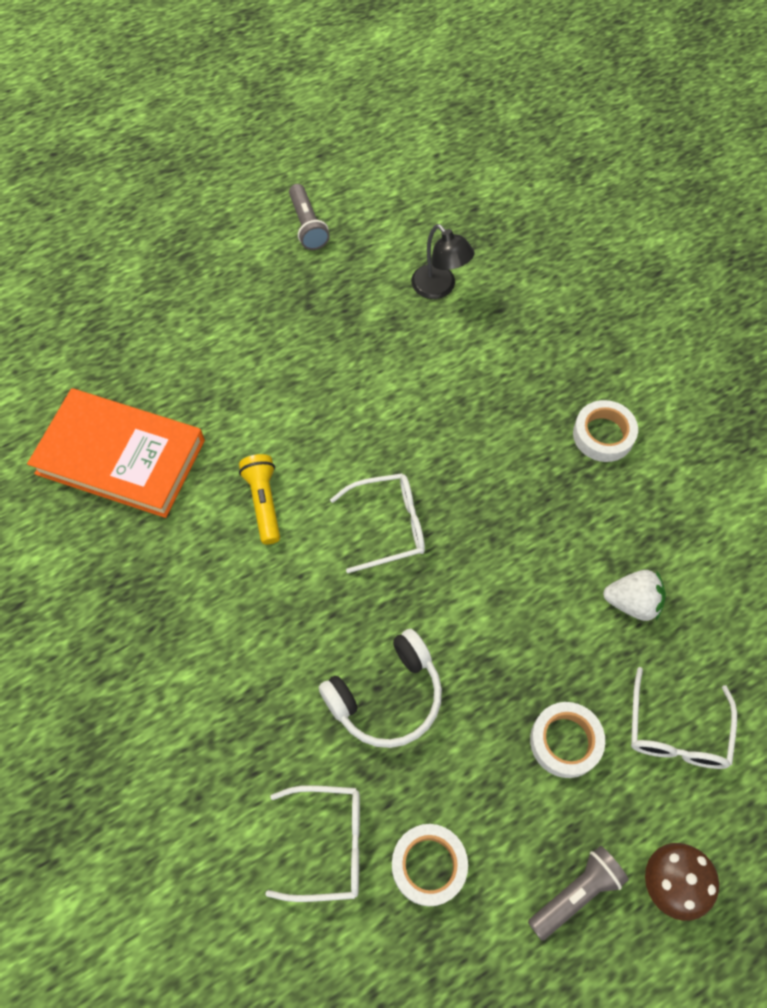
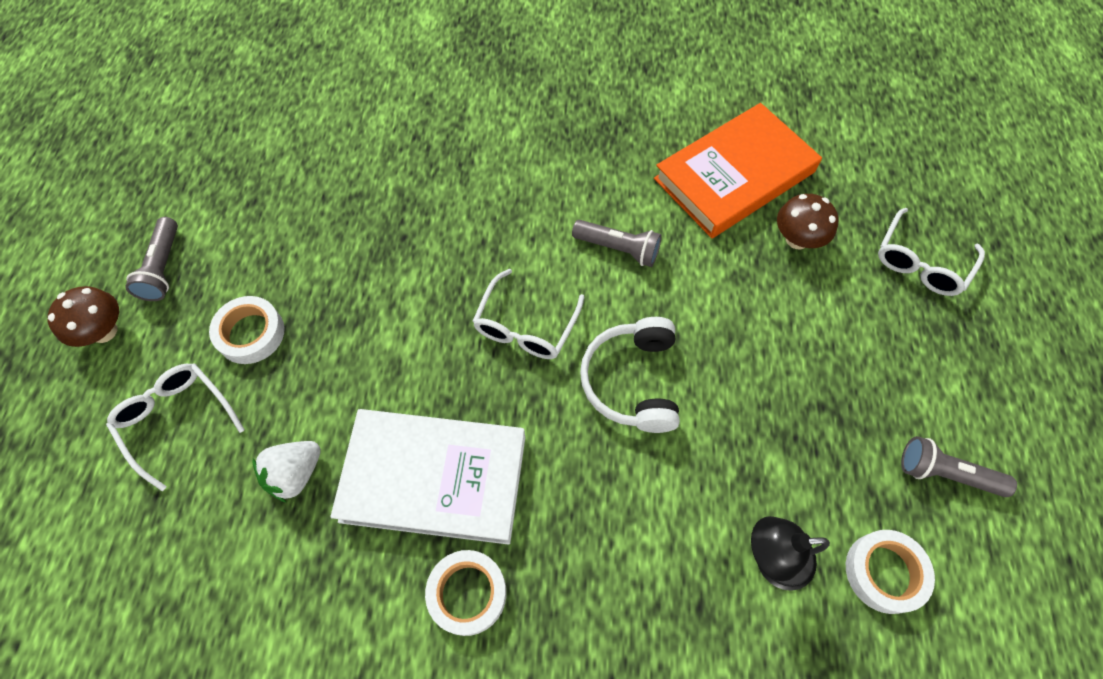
camera: 125 degrees right, 0 degrees up
yellow flashlight [239,454,280,544] -> grey flashlight [572,220,662,267]
white glasses [265,785,360,902] -> white glasses moved to [878,208,985,296]
white headphones [319,629,442,748] -> white headphones moved to [580,317,680,433]
white tape [392,824,468,906] -> white tape moved to [846,530,935,614]
none -> white book [330,409,525,545]
none -> brown mushroom [777,194,839,250]

